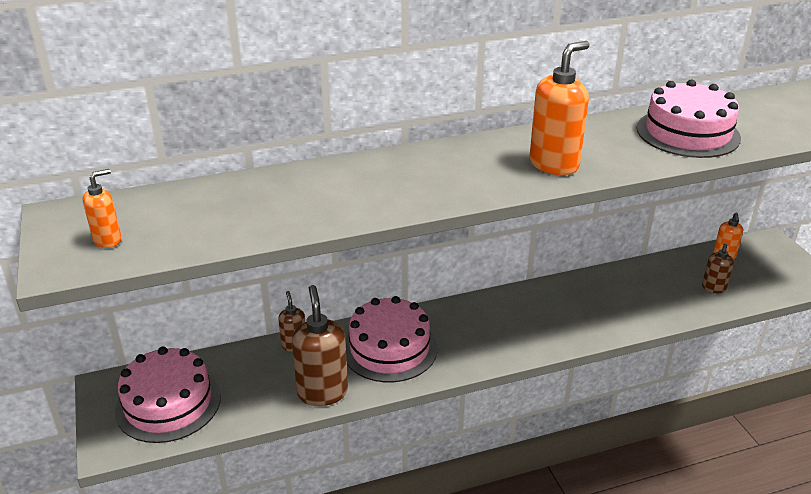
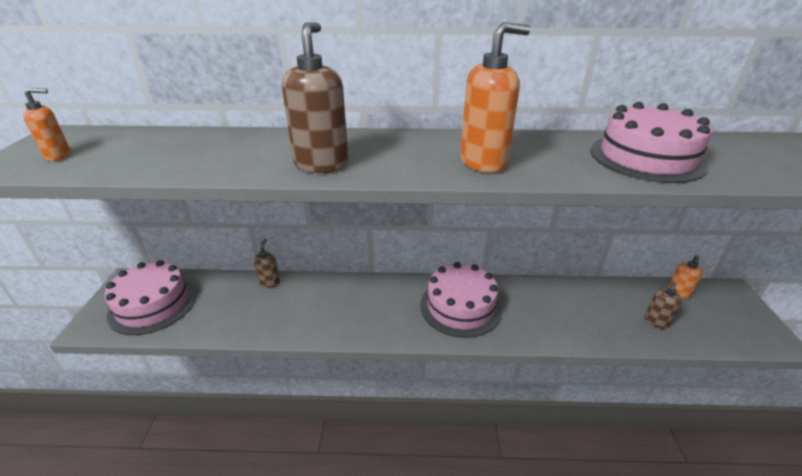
camera: 20 degrees right, 0 degrees up
brown soap dispenser [292,285,348,406] -> brown soap dispenser moved to [282,22,349,173]
pink cake [345,296,438,382] -> pink cake moved to [420,262,502,338]

